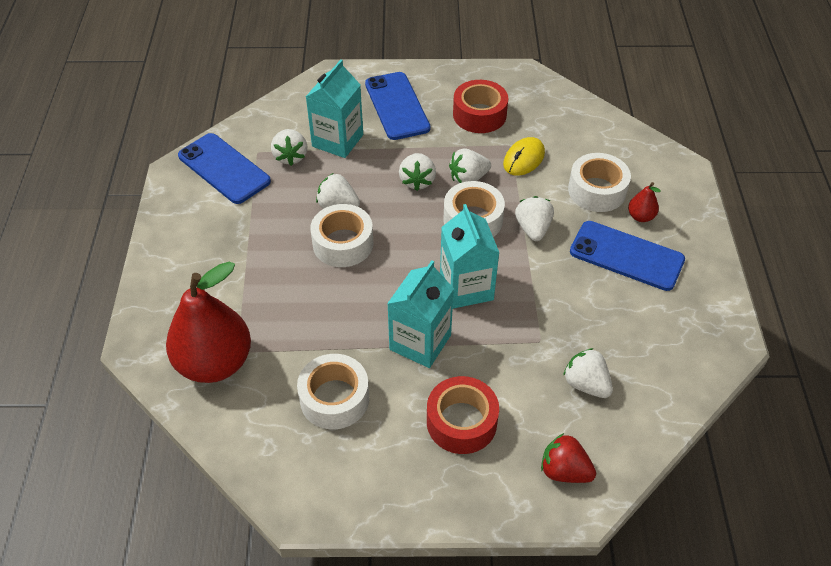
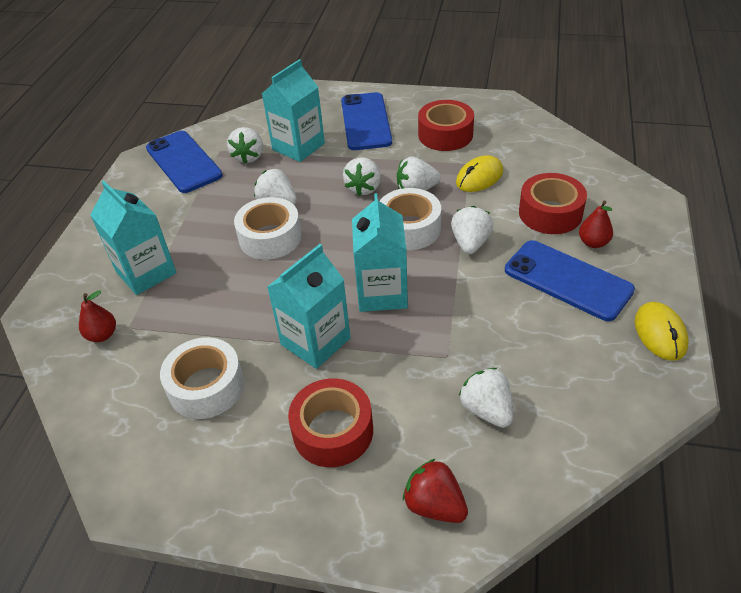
camera: 15 degrees right, 5 degrees down
red pear [166,261,251,383] -> red pear [79,290,116,342], size x0.42
white tape [568,153,631,212] -> red tape [519,173,587,234]
none -> turquoise carton [90,181,176,295]
none -> yellow mouse [635,302,689,361]

